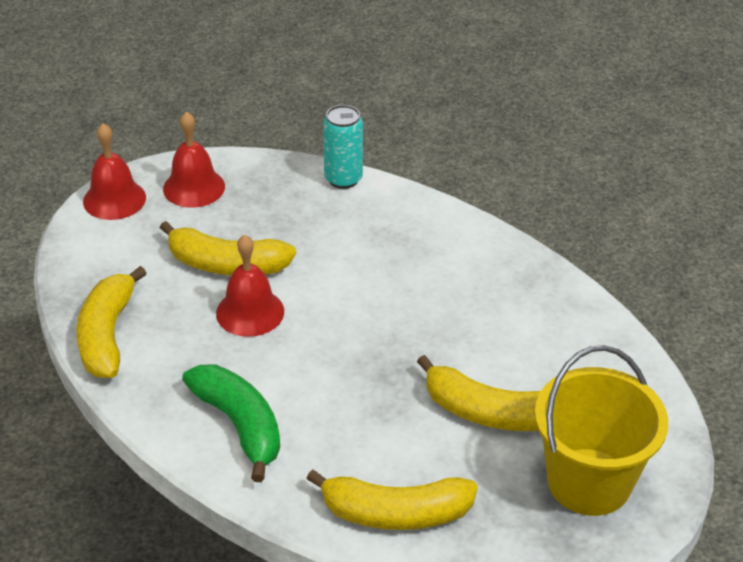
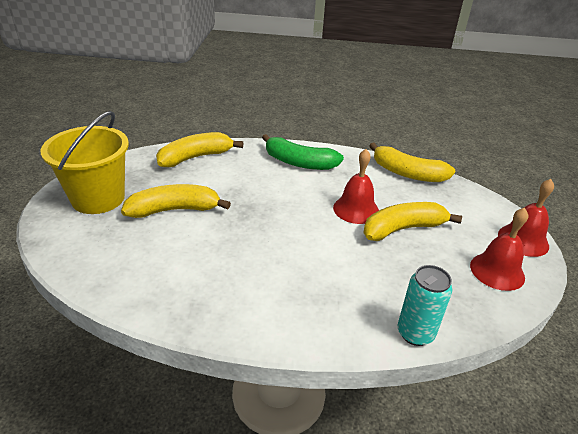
camera: 145 degrees right, 5 degrees down
yellow banana [76,266,147,378] -> yellow banana turned 150 degrees clockwise [369,143,455,182]

